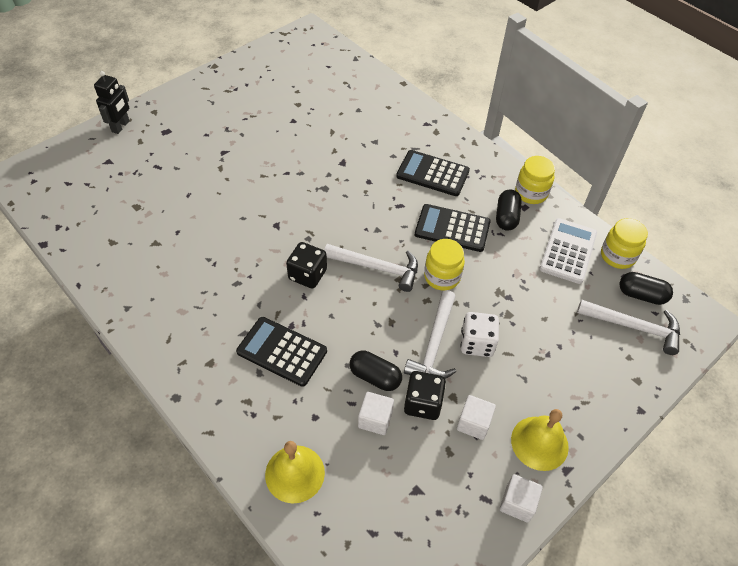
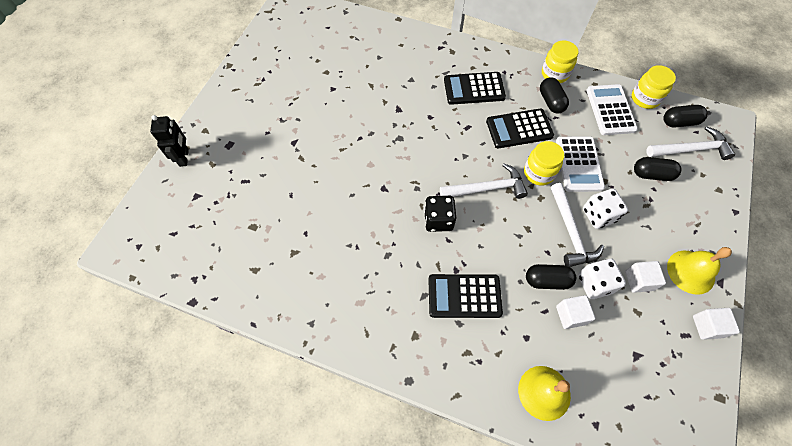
camera: 25 degrees left, 10 degrees up
black dice [404,371,446,420] -> white dice [578,258,626,299]
none -> white calculator [556,136,605,192]
none -> black capsule [634,157,681,181]

